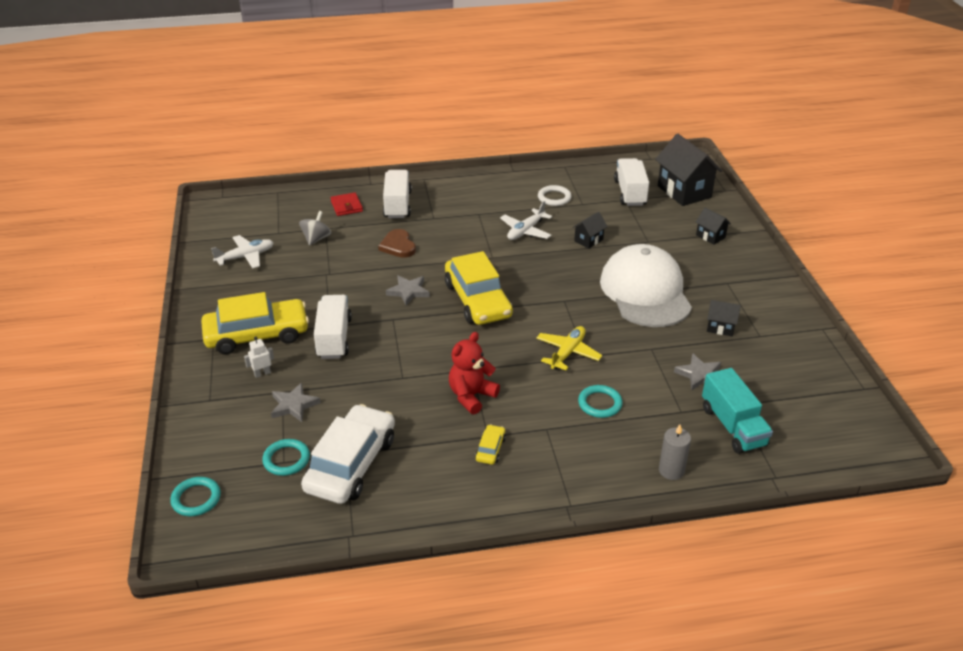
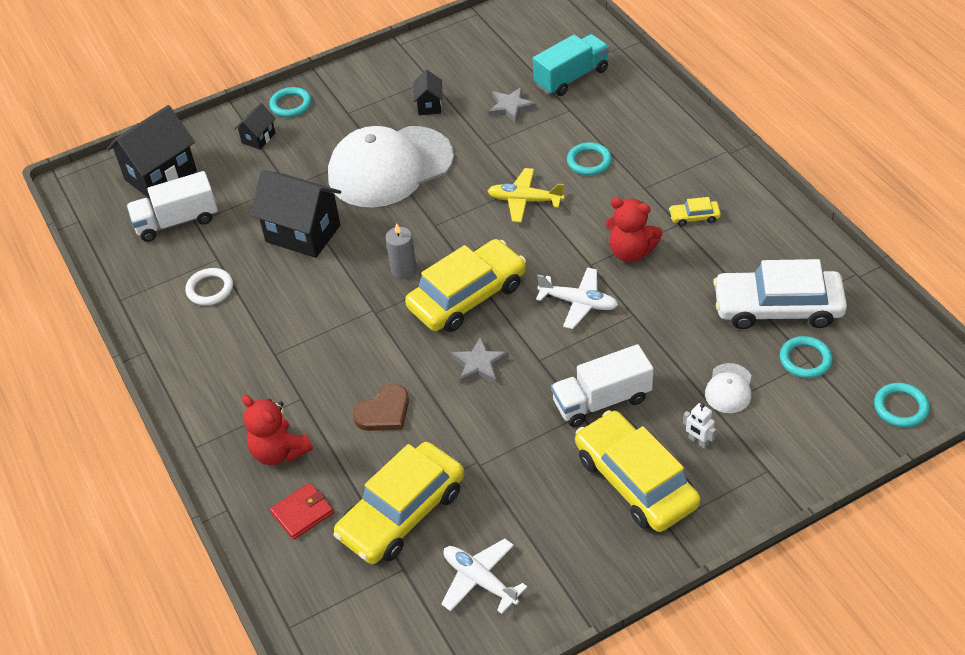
camera: 105 degrees left, 10 degrees up
grey star [271,383,321,422] -> white cap [705,363,752,413]
grey spinning top [299,211,331,246] -> yellow car [334,442,464,564]
white truck [383,170,412,218] -> red teddy bear [242,395,313,465]
white plane [500,201,552,240] -> white plane moved to [536,267,618,329]
black house [572,212,608,249] -> black house [250,170,341,258], size x2.02
grey candle [659,425,691,480] -> grey candle moved to [385,223,417,279]
none -> turquoise ring [269,87,311,117]

